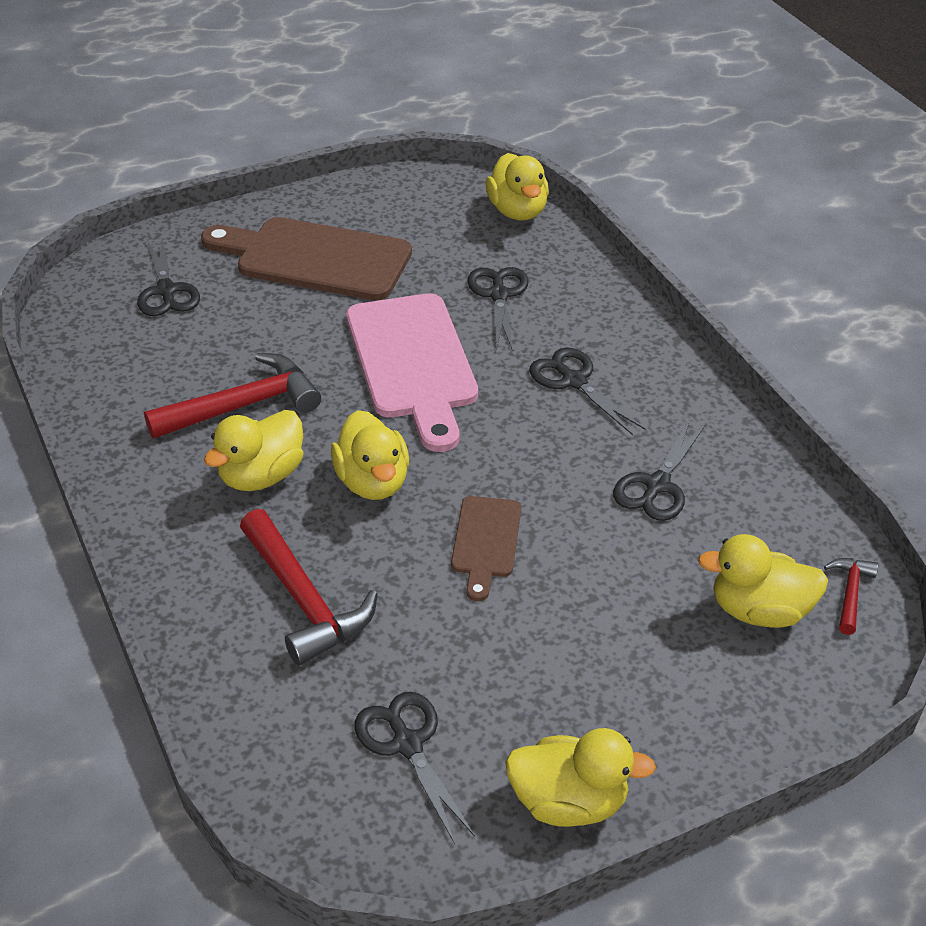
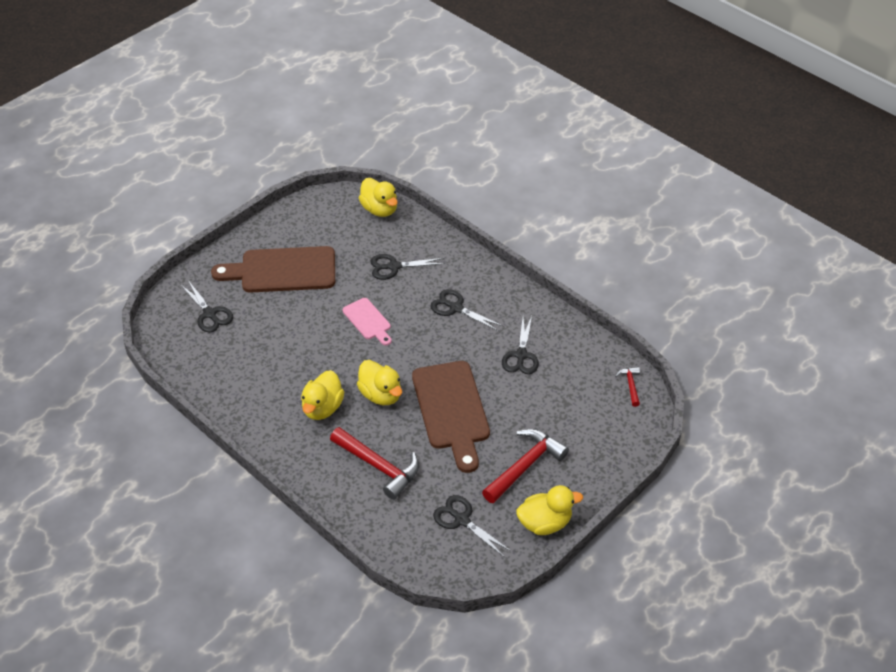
camera: 20 degrees left, 5 degrees up
red hammer [144,353,321,439] -> red hammer moved to [482,429,569,503]
pink cutting board [346,293,478,452] -> pink cutting board [343,298,392,345], size x0.52
brown cutting board [451,496,521,601] -> brown cutting board [412,361,490,473], size x1.93
black scissors [467,267,529,351] -> black scissors turned 75 degrees counterclockwise [370,254,446,280]
yellow duck [698,534,828,628] -> none

